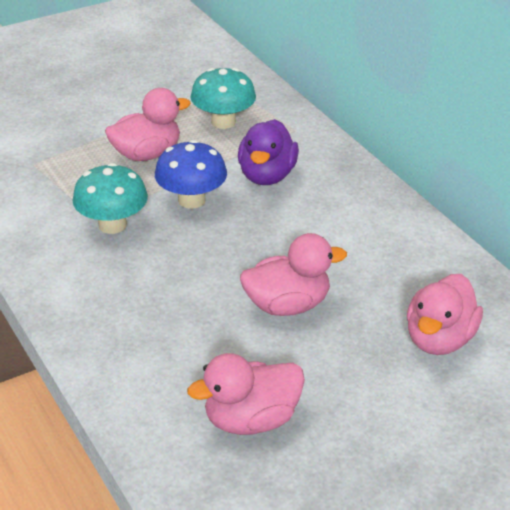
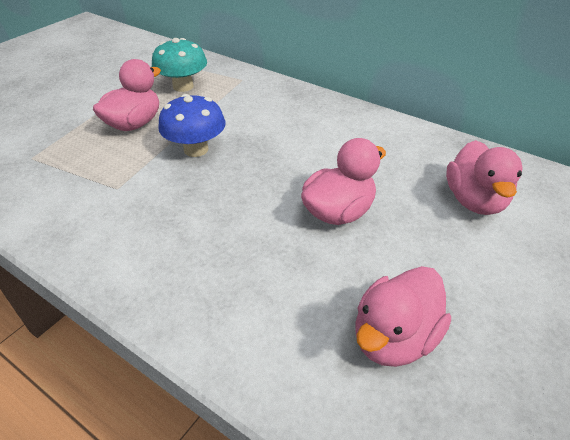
camera: 25 degrees left, 5 degrees up
turquoise mushroom [72,163,148,234] -> none
purple duck [238,119,299,185] -> none

